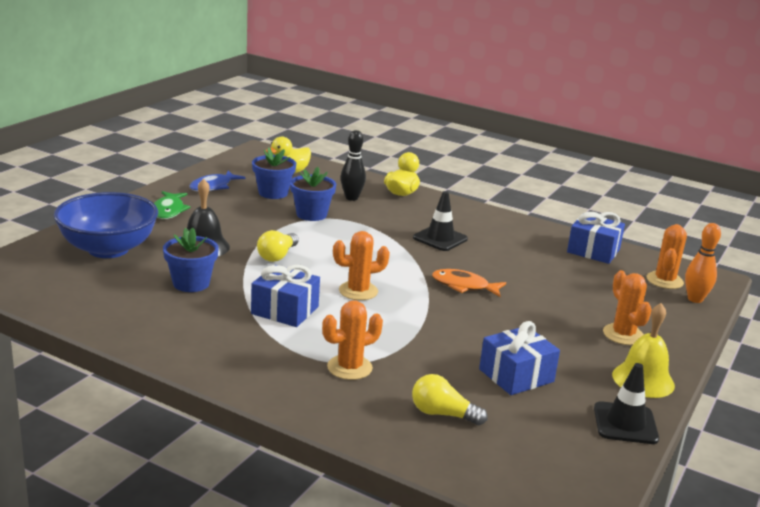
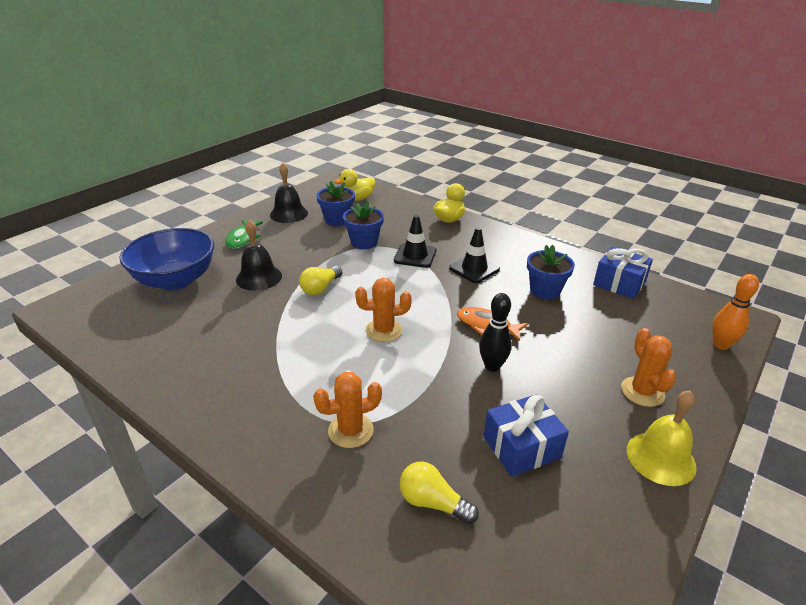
camera: 10 degrees right, 10 degrees up
blue flower pot [163,227,219,292] -> blue flower pot moved to [527,245,575,299]
blue fish [189,171,246,192] -> black bell [270,163,308,223]
blue gift [251,265,320,327] -> none
black bowling pin [340,130,366,201] -> black bowling pin moved to [479,293,512,372]
black traffic cone [594,363,659,444] -> black traffic cone moved to [394,215,436,268]
orange cactus [647,224,687,289] -> none

